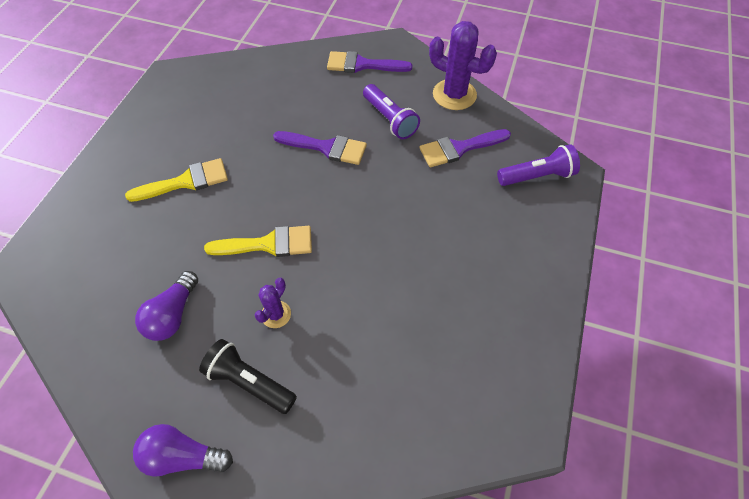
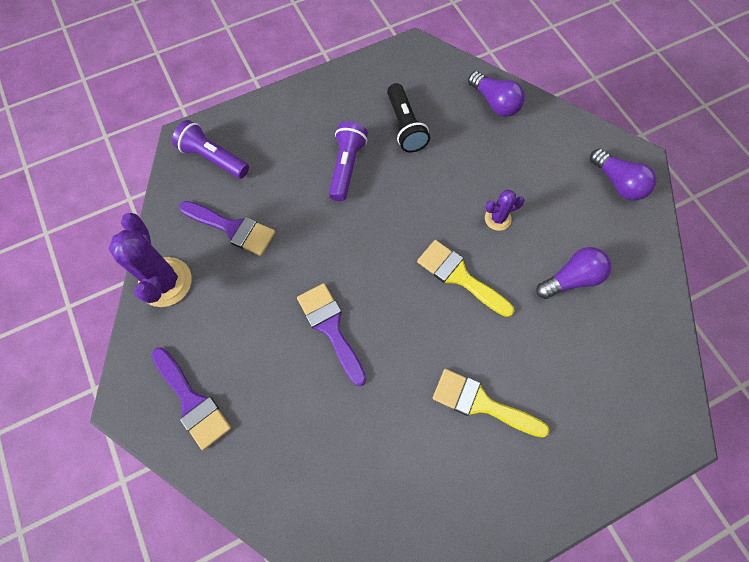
camera: 135 degrees left, 10 degrees up
black flashlight [199,339,297,414] -> black flashlight moved to [387,83,430,152]
purple flashlight [363,84,420,139] -> purple flashlight moved to [329,121,368,201]
none -> purple light bulb [468,71,525,117]

